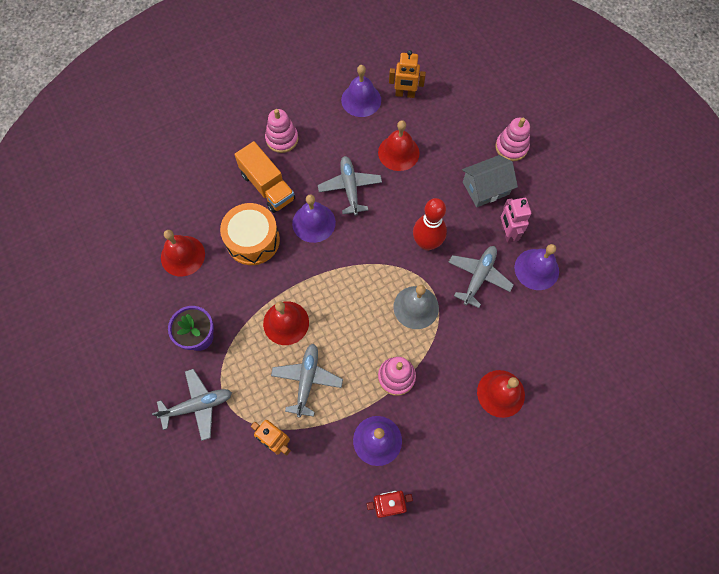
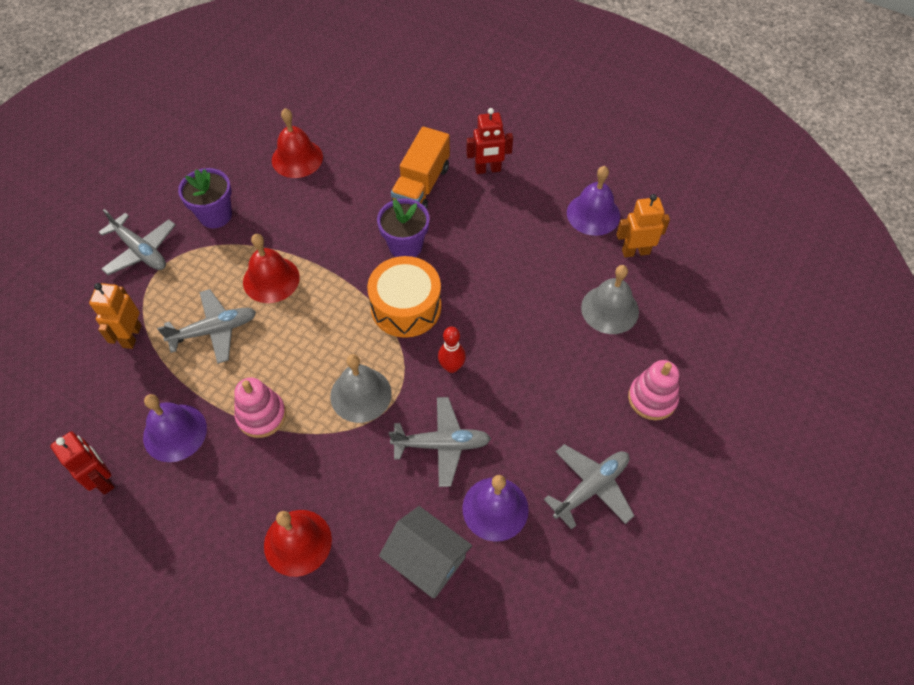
camera: 60 degrees right, 10 degrees down
orange drum [220,203,280,265] -> orange drum moved to [367,256,442,338]
pink stacking toy [265,109,298,153] -> red robot [466,108,513,174]
purple bell [292,195,336,243] -> purple flower pot [377,198,430,257]
grey plane [318,156,382,216] -> grey plane moved to [544,444,634,530]
red bell [378,120,420,171] -> none
orange robot [389,50,426,98] -> orange robot turned 105 degrees clockwise [616,194,670,257]
red bowling pin [413,198,447,250] -> red bowling pin [438,327,466,373], size x0.61
grey house [462,155,518,207] -> grey house moved to [379,506,472,598]
pink robot [501,198,531,243] -> none
none -> grey bell [581,265,639,334]

